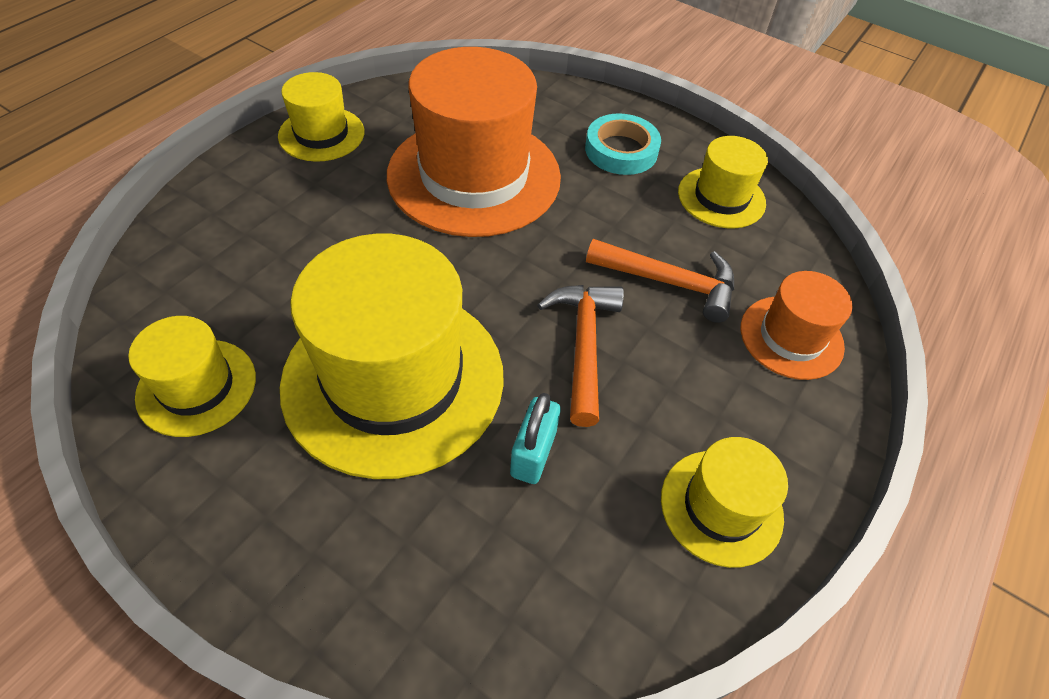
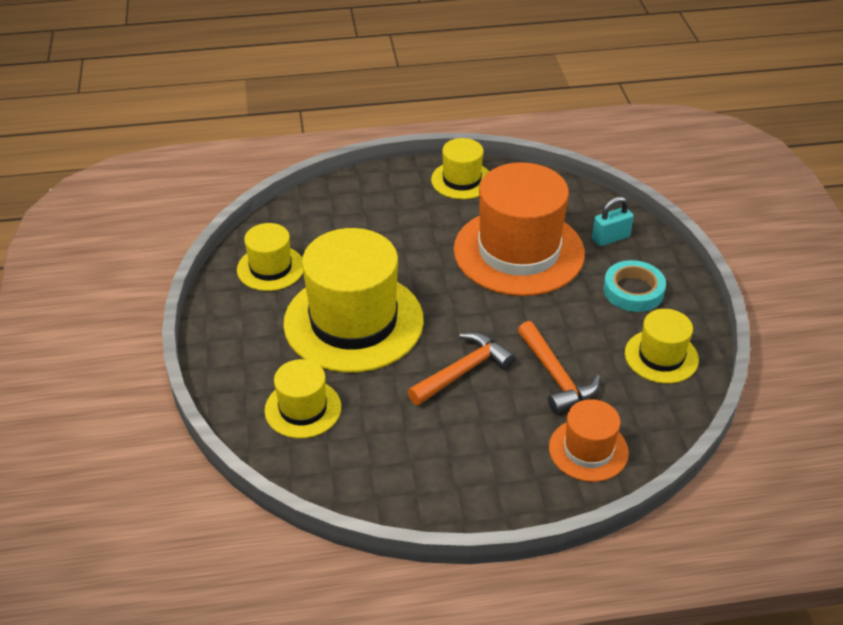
camera: 50 degrees right, 10 degrees down
turquoise padlock [510,393,561,484] -> turquoise padlock moved to [592,196,634,246]
yellow hat [661,437,788,568] -> yellow hat moved to [264,359,341,438]

